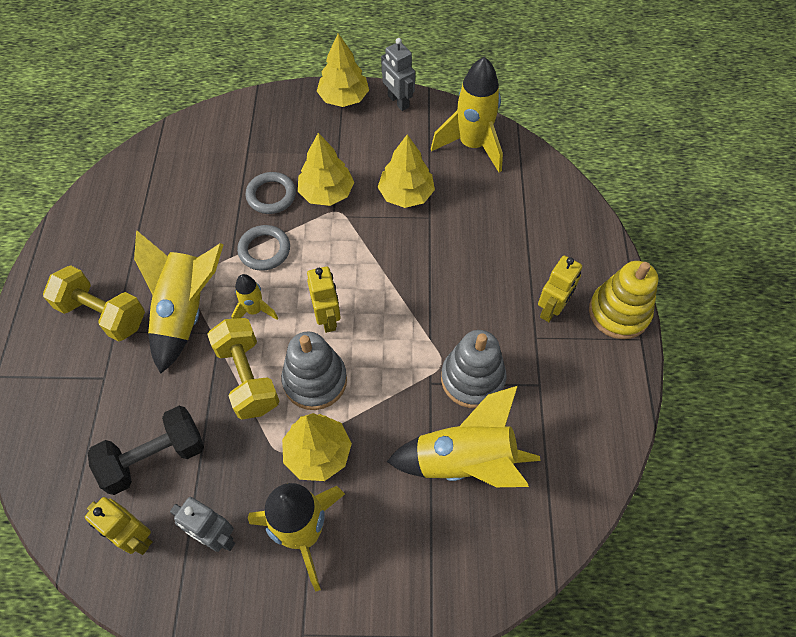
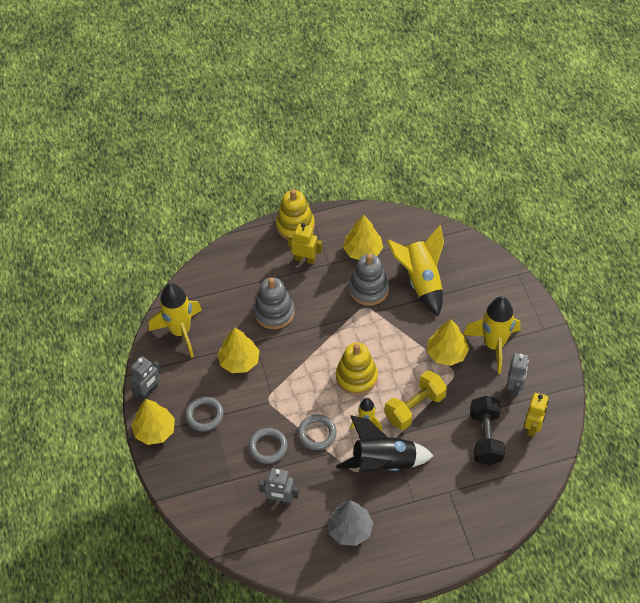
camera: 105 degrees left, 5 degrees down
yellow dumbbell [43,265,145,341] -> none
black dumbbell [88,406,204,495] -> black dumbbell turned 45 degrees clockwise [470,396,505,465]
yellow rocket [134,231,224,374] -> black rocket [336,415,434,472]
grey stacking toy [281,331,347,410] -> grey stacking toy moved to [254,277,295,329]
yellow tree [298,133,354,206] -> yellow tree moved to [343,214,383,260]
yellow robot [307,267,341,333] -> yellow stacking toy [336,342,378,395]
none -> grey ring [185,396,224,431]
none -> grey robot [259,468,299,505]
none -> grey tree [328,500,373,546]

